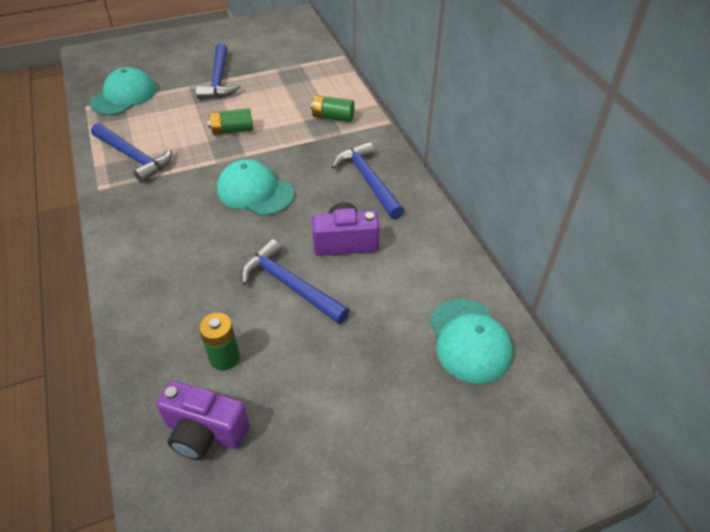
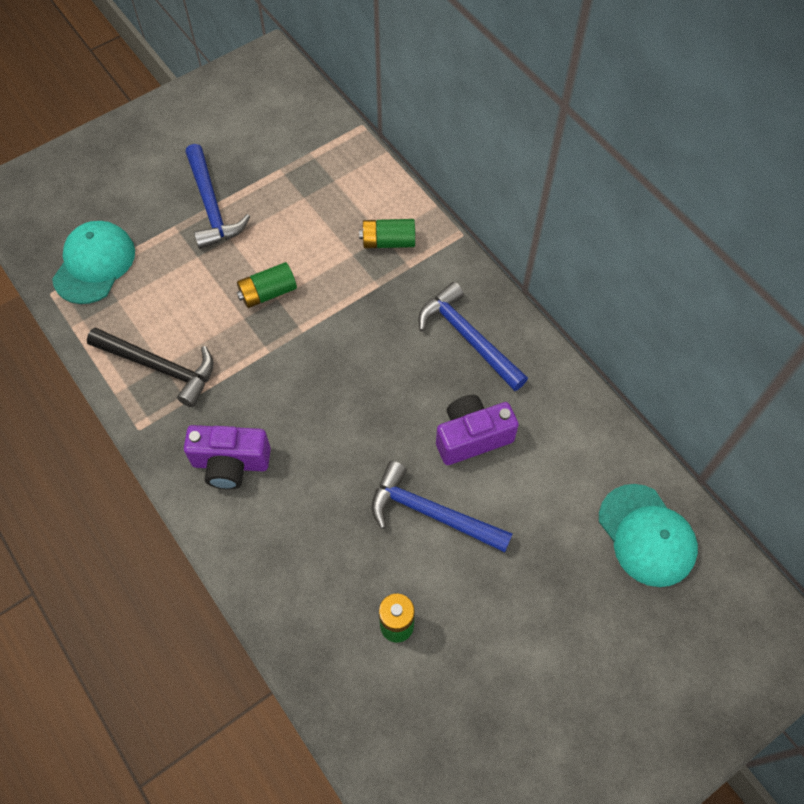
camera: 15 degrees left, 15 degrees up
blue hammer [91,123,172,183] -> black hammer [87,327,214,407]
purple camera [156,381,250,460] -> purple camera moved to [184,425,271,489]
turquoise cap [217,159,294,216] -> none

